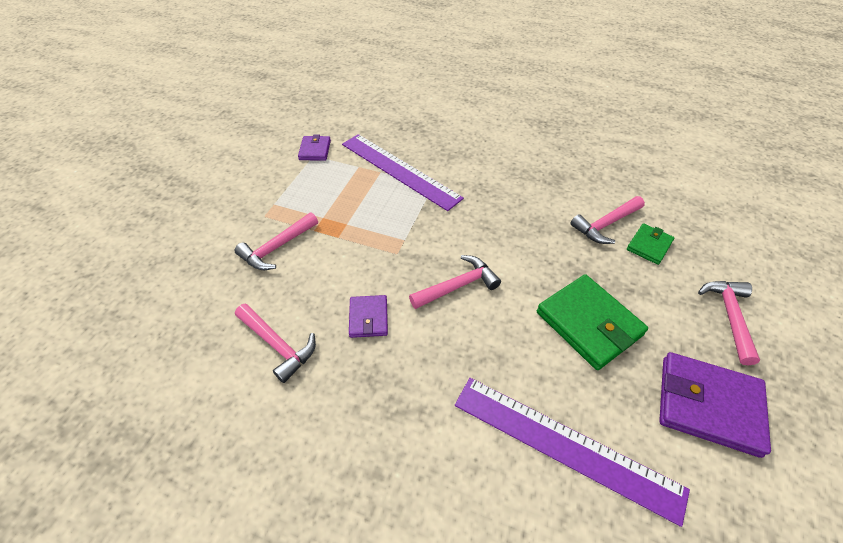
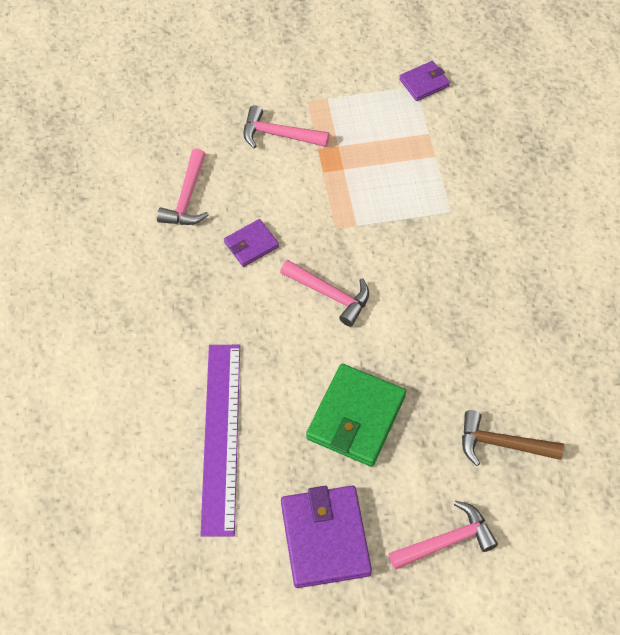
camera: 60 degrees right, 10 degrees up
purple ruler [342,134,464,211] -> none
pink hammer [570,196,645,244] -> none
green wallet [627,223,674,265] -> brown hammer [462,410,564,466]

